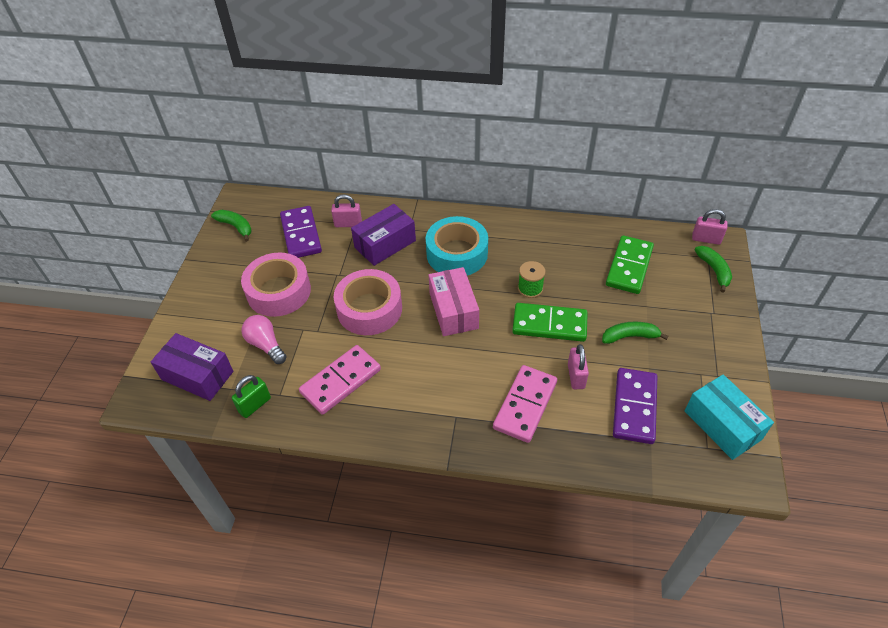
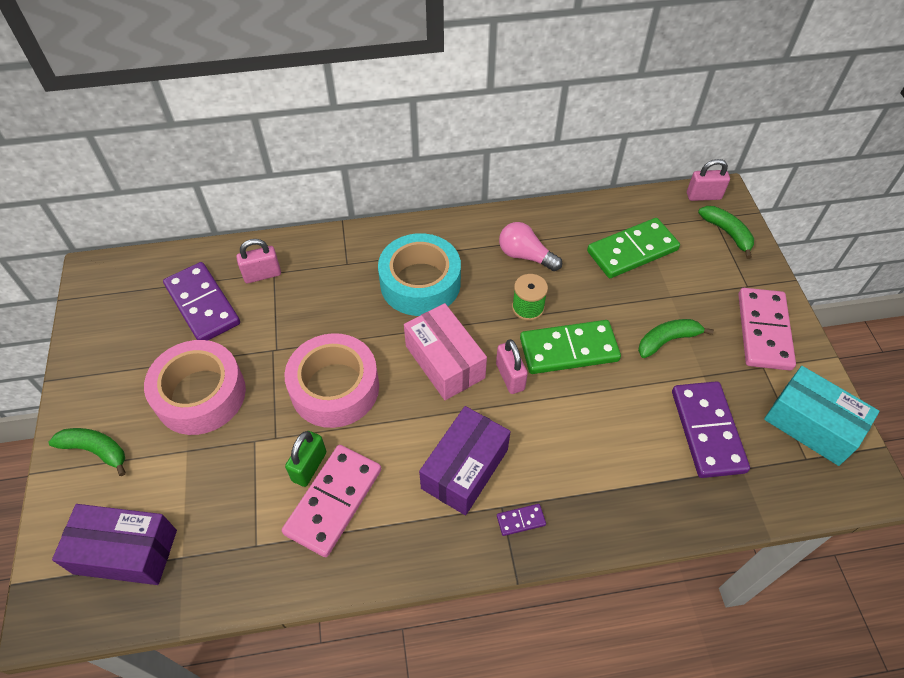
camera: 20 degrees left, 5 degrees up
green banana [211,210,252,242] -> green banana moved to [48,428,126,476]
green padlock [232,375,271,418] -> green padlock moved to [285,431,327,487]
pink light bulb [242,315,287,364] -> pink light bulb moved to [499,222,562,271]
purple box [351,204,416,266] -> purple box moved to [419,406,511,515]
pink domino [493,365,557,443] -> pink domino moved to [738,288,796,371]
pink padlock [568,344,589,389] -> pink padlock moved to [496,339,528,394]
green domino [606,235,654,294] -> green domino turned 60 degrees clockwise [587,218,680,278]
none -> purple domino [497,504,546,536]

